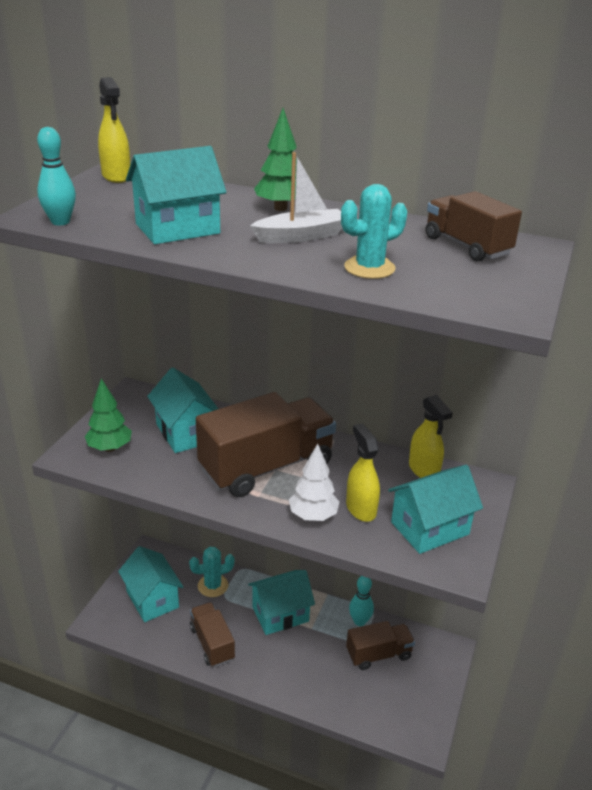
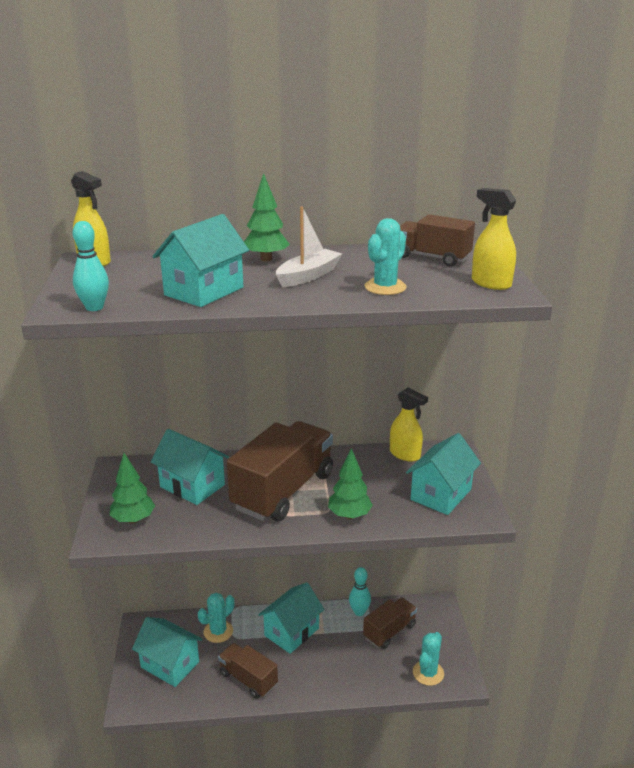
camera: 25 degrees left, 5 degrees down
white tree [289,444,339,521] -> green tree [328,448,373,519]
yellow spray bottle [346,423,380,522] -> yellow spray bottle moved to [472,188,516,290]
none -> turquoise cactus [413,632,444,686]

